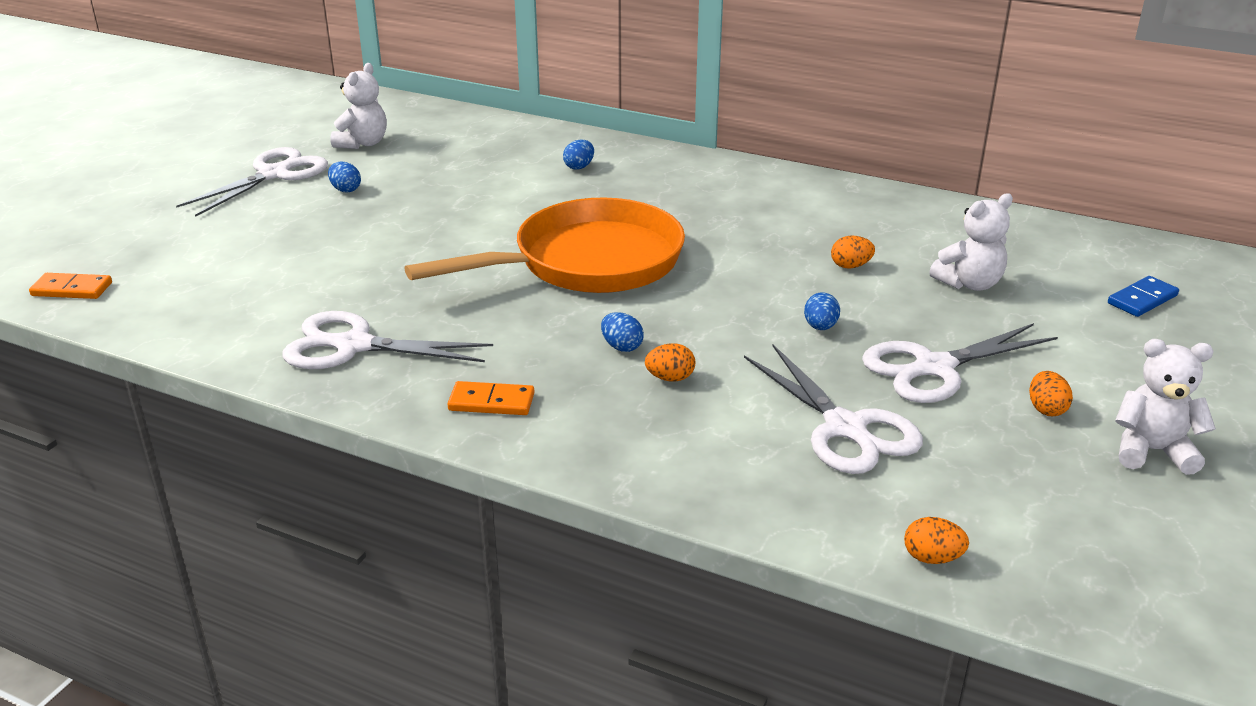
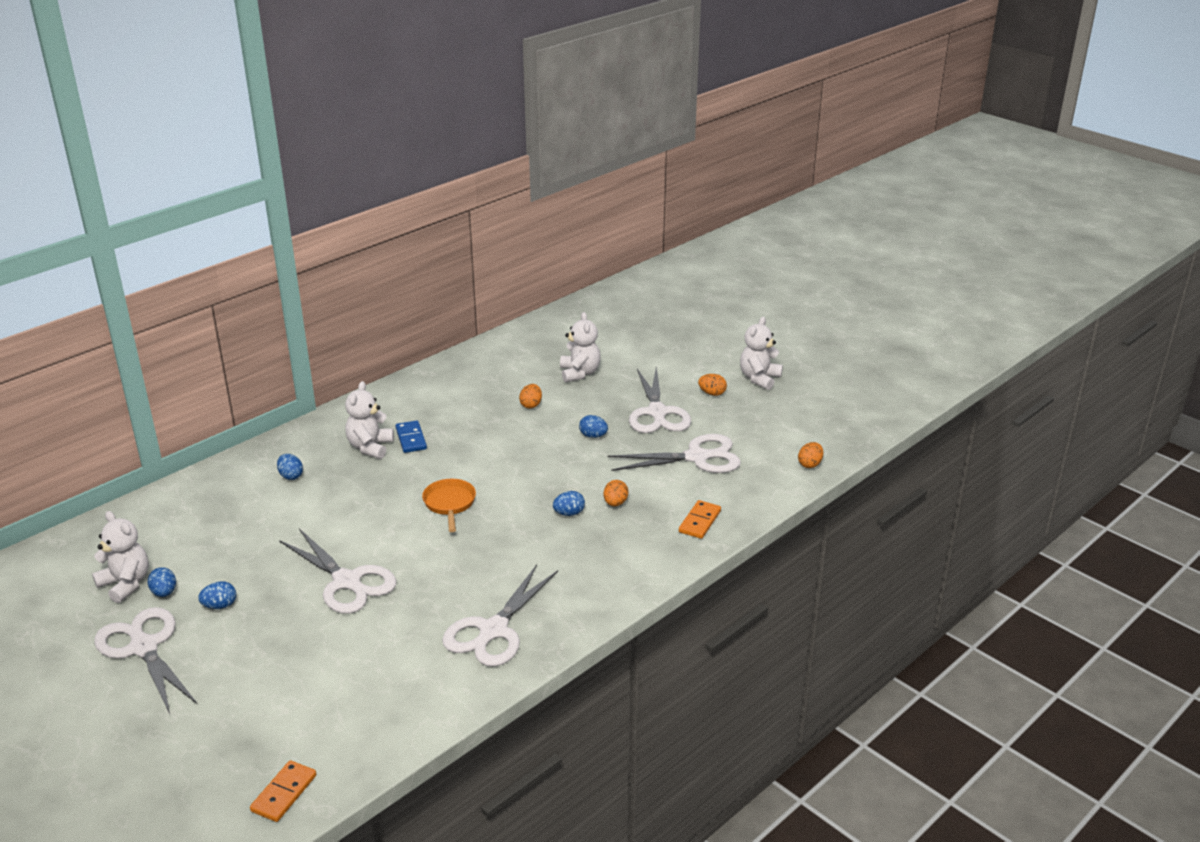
camera: 70 degrees left, 0 degrees up
orange pan [404,198,685,293] -> orange pan [422,479,476,532], size x0.42
orange domino [448,381,535,415] -> orange domino moved to [679,500,721,539]
blue domino [1108,276,1179,317] -> blue domino moved to [396,420,427,453]
none -> blue egg [148,567,176,597]
none -> white scissors [279,529,397,614]
none -> white teddy bear [345,381,394,459]

